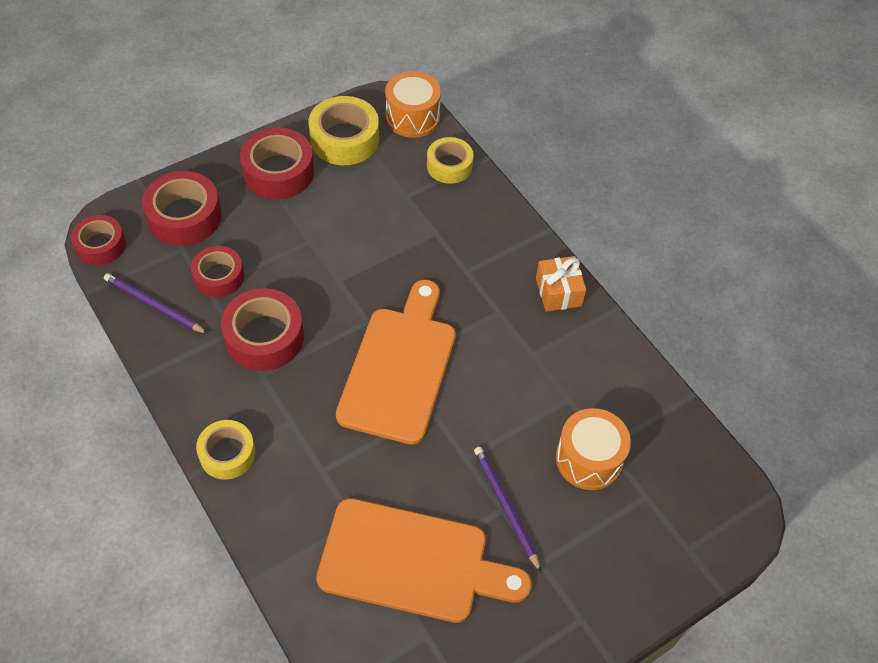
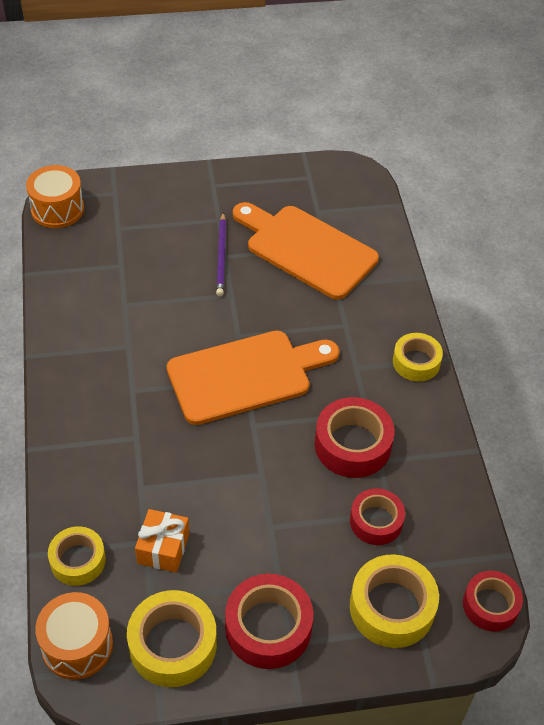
camera: 155 degrees left, 5 degrees down
purple pencil [104,273,208,334] -> none
red tape [142,171,222,246] -> yellow tape [350,554,439,648]
orange cutting board [336,280,456,445] -> orange cutting board turned 150 degrees counterclockwise [167,331,339,425]
orange gift [536,256,587,312] -> orange gift moved to [135,509,189,573]
orange drum [556,408,631,490] -> orange drum moved to [26,165,84,228]

